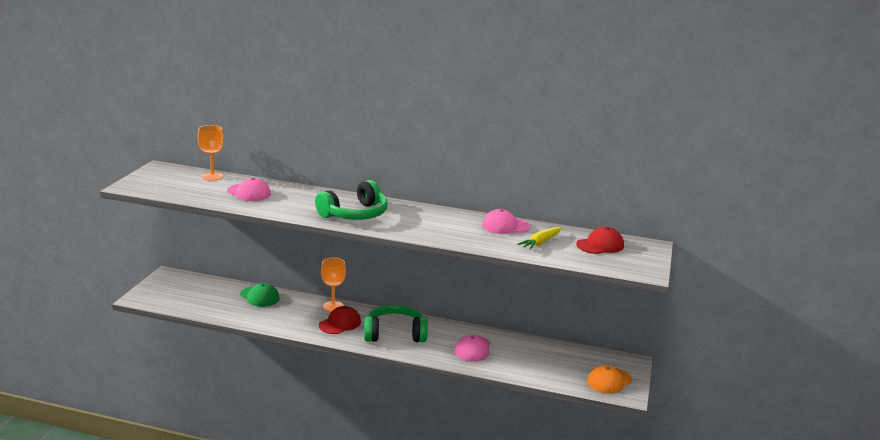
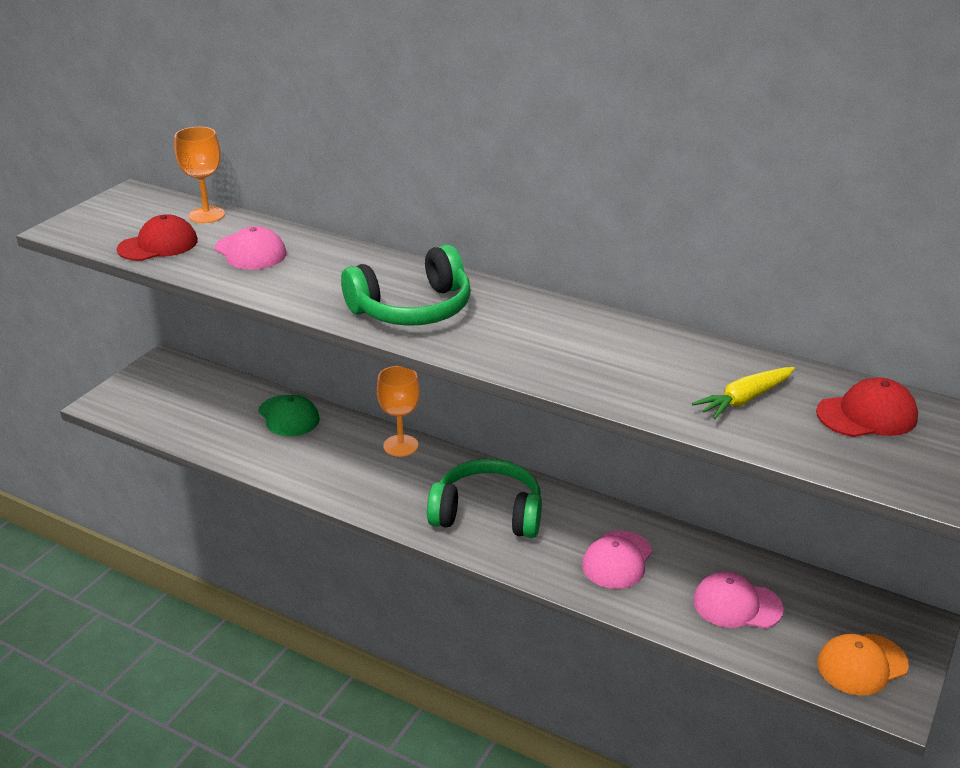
camera: 15 degrees right, 10 degrees up
red cap [319,306,361,334] -> red cap moved to [117,214,198,261]
pink cap [482,209,531,234] -> pink cap moved to [693,572,784,628]

